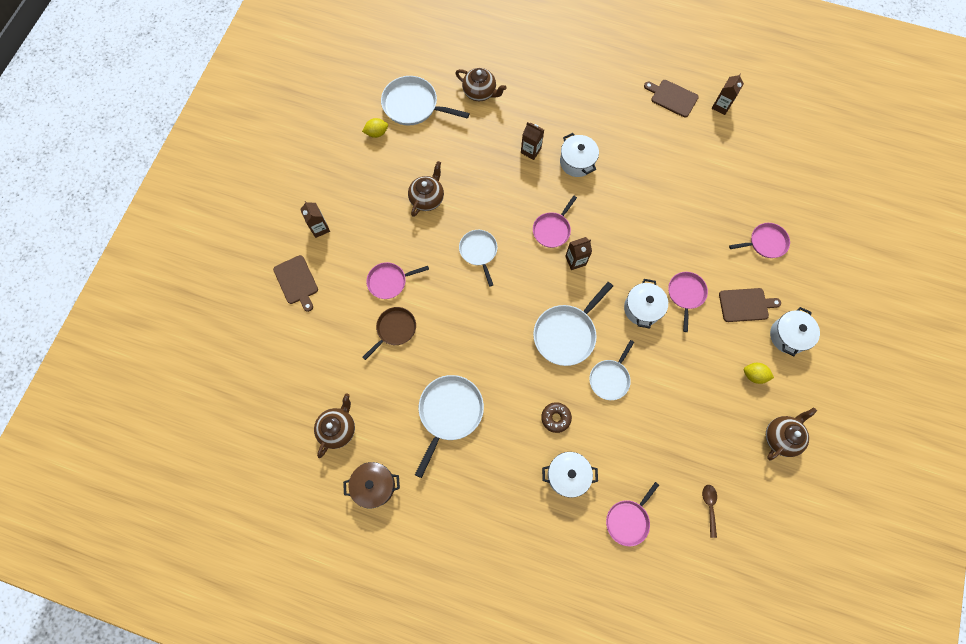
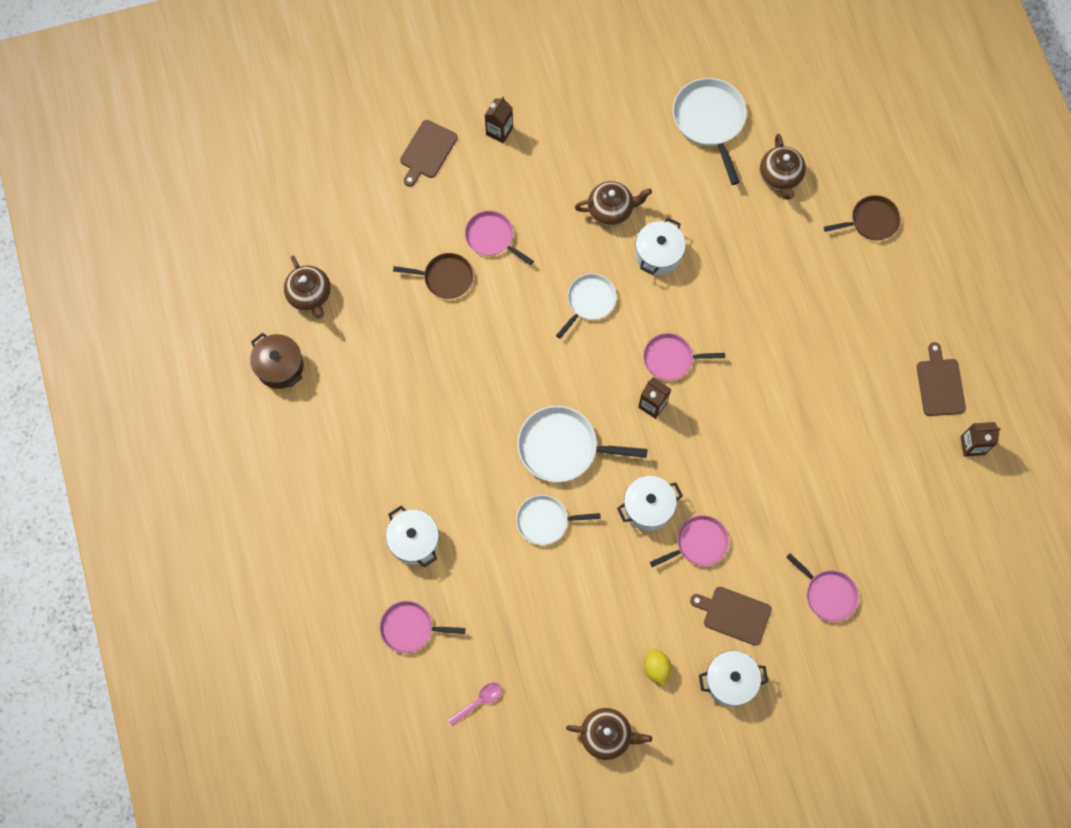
camera: 55 degrees right, 0 degrees up
brown teapot [314,393,355,458] -> brown teapot turned 75 degrees clockwise [284,256,331,319]
yellow lemon [362,118,388,138] -> none
white pan [415,375,484,478] -> none
brown carton [521,122,544,160] -> none
brown donut [541,402,572,433] -> none
white pot [560,133,599,177] -> white pot moved to [636,218,686,275]
brown spoon [702,485,717,538] -> pink spoon [448,683,502,726]
brown cutting board [719,288,781,322] -> brown cutting board turned 150 degrees clockwise [690,587,772,646]
none -> brown pan [824,195,901,240]

